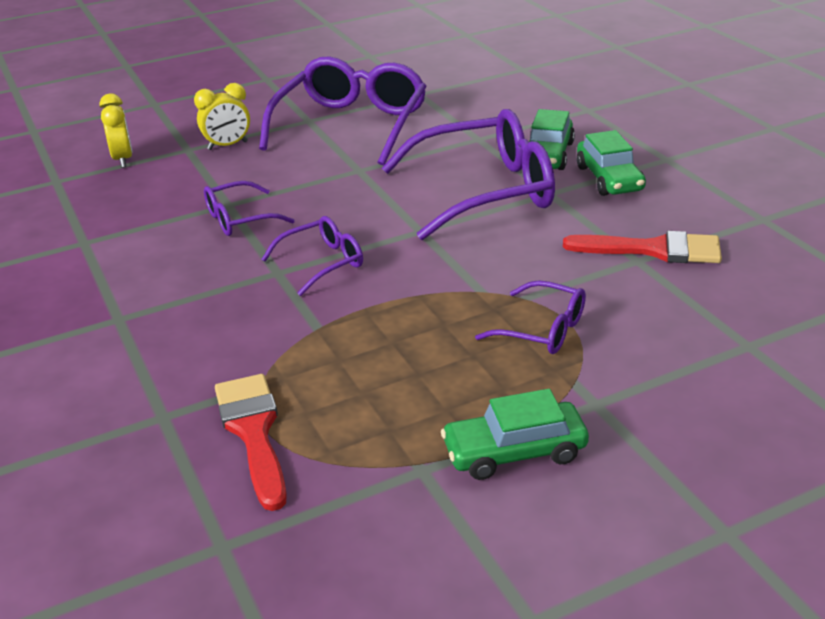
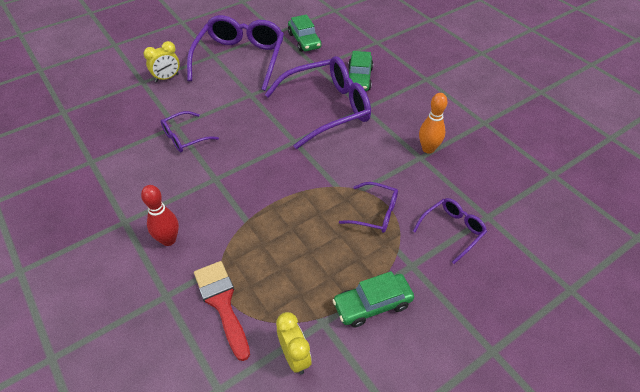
camera: 10 degrees left, 15 degrees up
yellow clock [100,93,133,168] -> yellow clock moved to [276,312,312,375]
purple glasses [261,216,363,296] -> purple glasses moved to [413,198,487,264]
red brush [563,231,722,263] -> orange bowling pin [419,93,448,154]
green car [577,130,646,196] -> green car moved to [288,14,321,52]
none -> red bowling pin [141,185,179,246]

